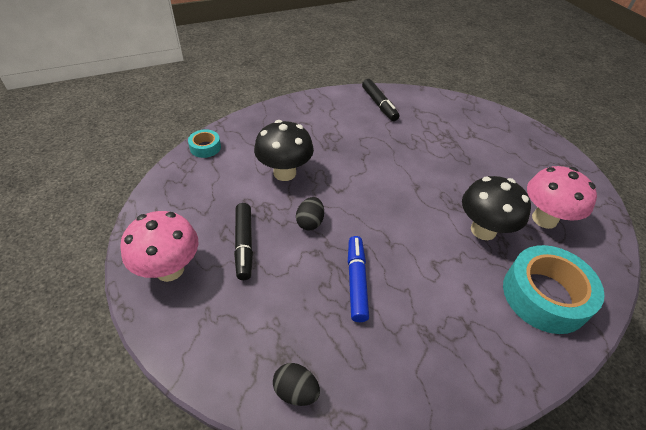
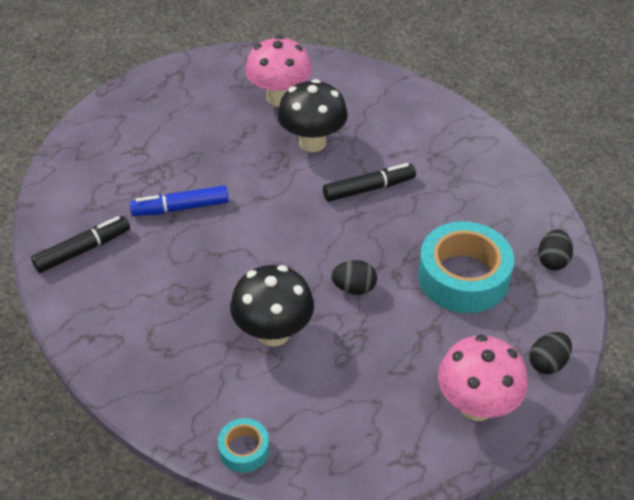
camera: 100 degrees left, 0 degrees up
black marker [234,203,253,280] -> black marker moved to [323,163,416,202]
blue marker [348,236,369,322] -> blue marker moved to [130,186,229,216]
turquoise tape [503,245,605,334] -> turquoise tape moved to [418,221,514,313]
none -> black egg [529,332,572,374]

